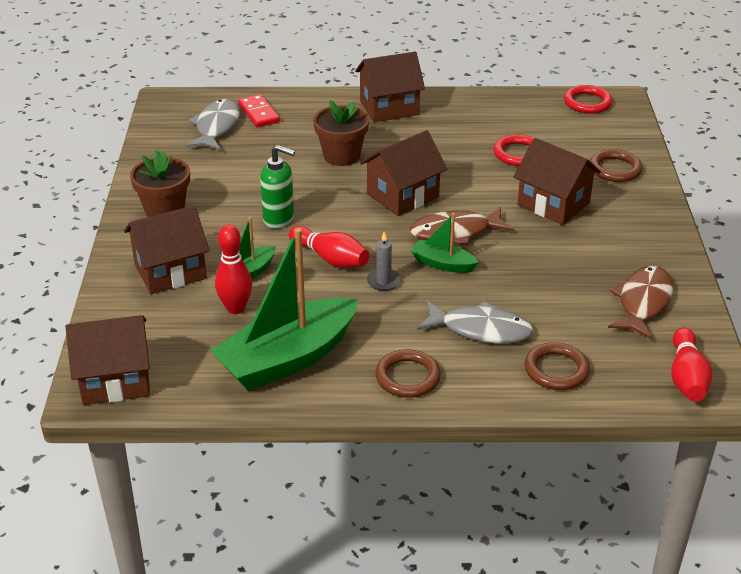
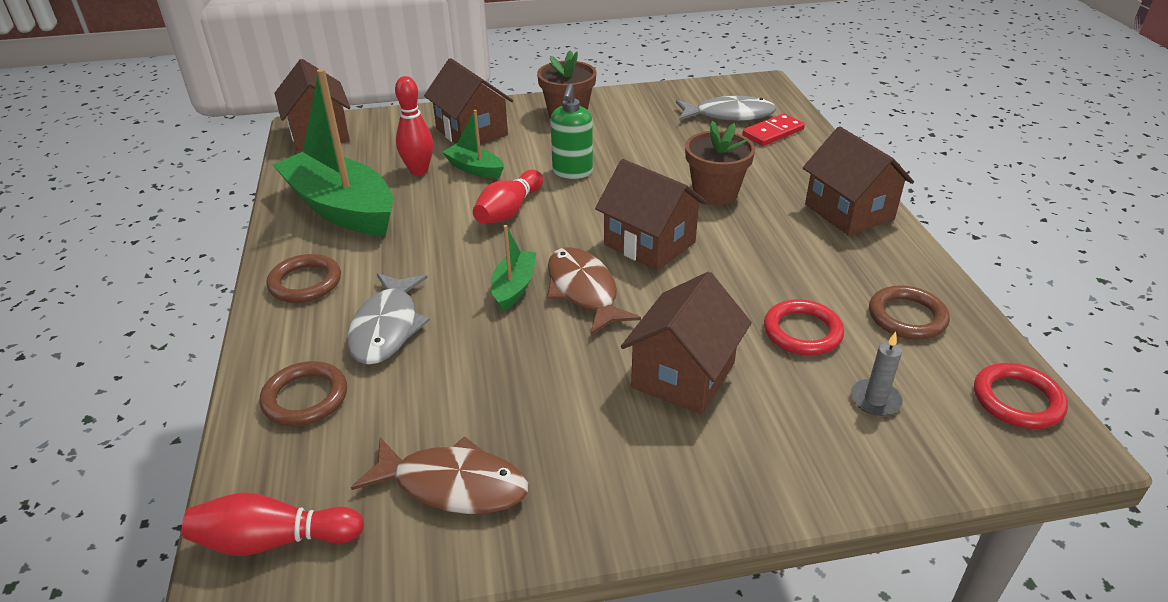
camera: 80 degrees right, 0 degrees up
grey candle [367,232,401,291] -> grey candle moved to [851,332,903,416]
brown ring [590,149,642,182] -> brown ring moved to [869,285,950,340]

